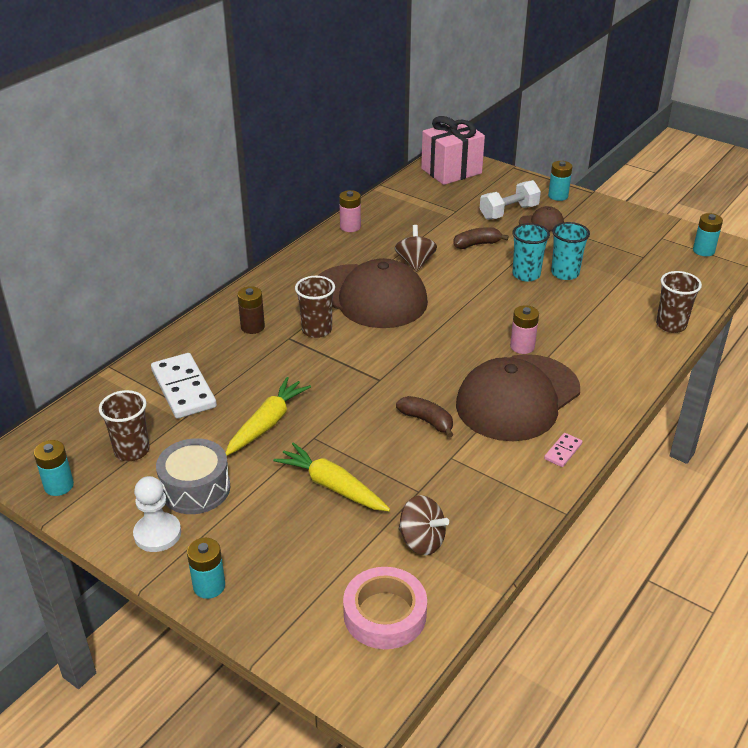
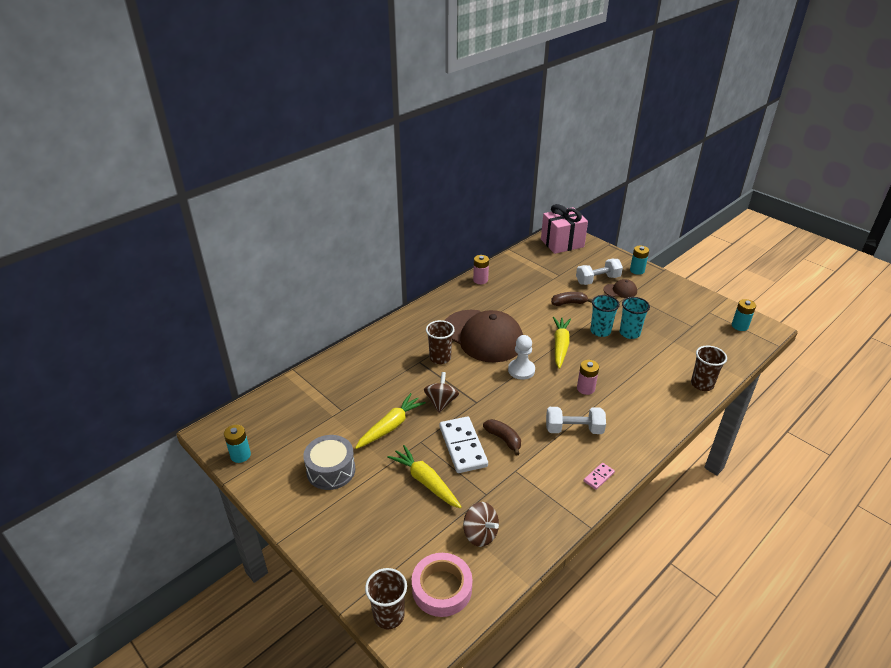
camera: 10 degrees right, 0 degrees up
brown cup [99,390,149,461] -> brown cup moved to [365,568,407,629]
white pawn [133,476,181,552] -> white pawn moved to [508,335,535,380]
white domino [151,353,217,419] -> white domino moved to [440,416,488,473]
turquoise battery [187,538,225,599] -> none
brown battery [237,286,265,334] -> none
brown spinning top [395,225,437,272] -> brown spinning top moved to [424,372,459,413]
brown cap [456,354,580,441] -> white dumbbell [546,407,606,434]
none -> yellow carrot [553,317,571,369]

